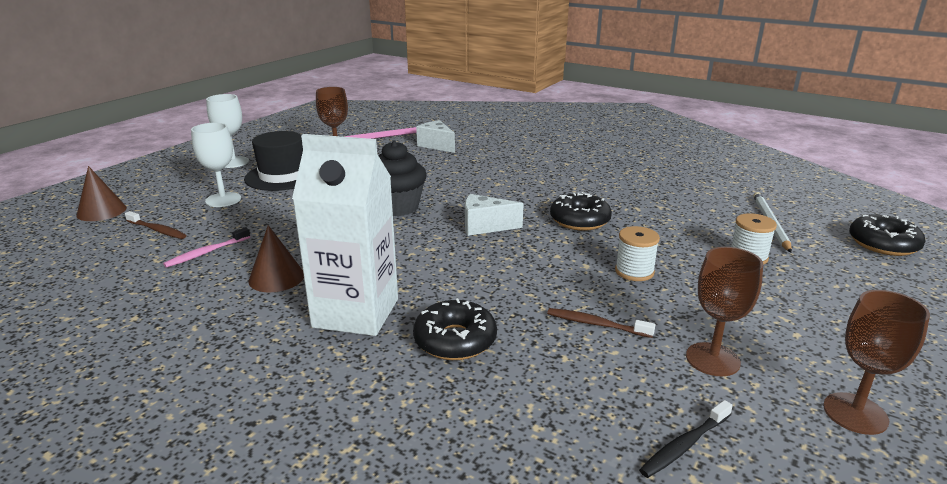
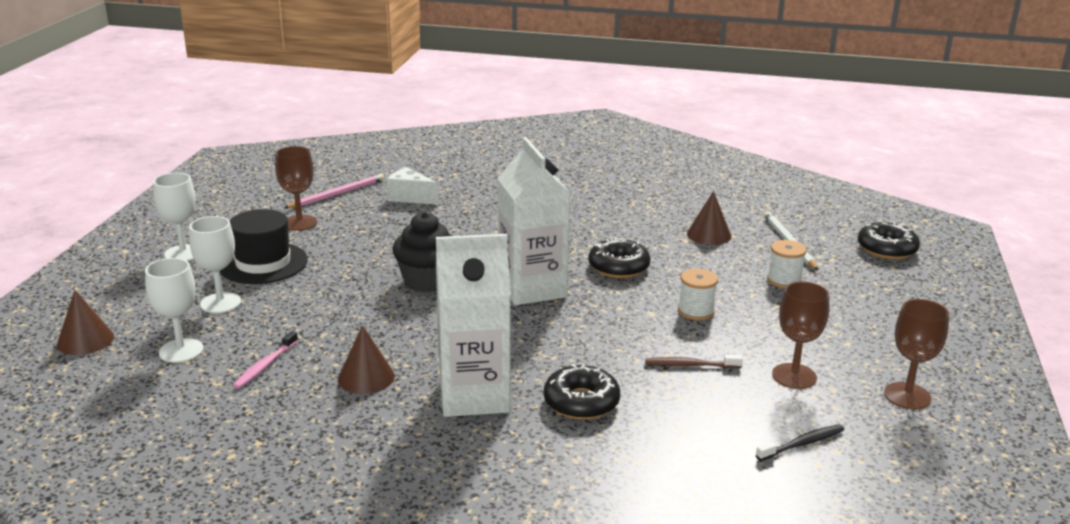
camera: 20 degrees left, 0 degrees up
brown toothbrush [125,211,186,239] -> white goblet [145,258,203,363]
white cheese [465,194,524,236] -> white carton [497,137,571,305]
black toothbrush [639,400,733,478] -> black toothbrush turned 150 degrees counterclockwise [756,424,844,461]
none -> brown cone [687,191,731,245]

